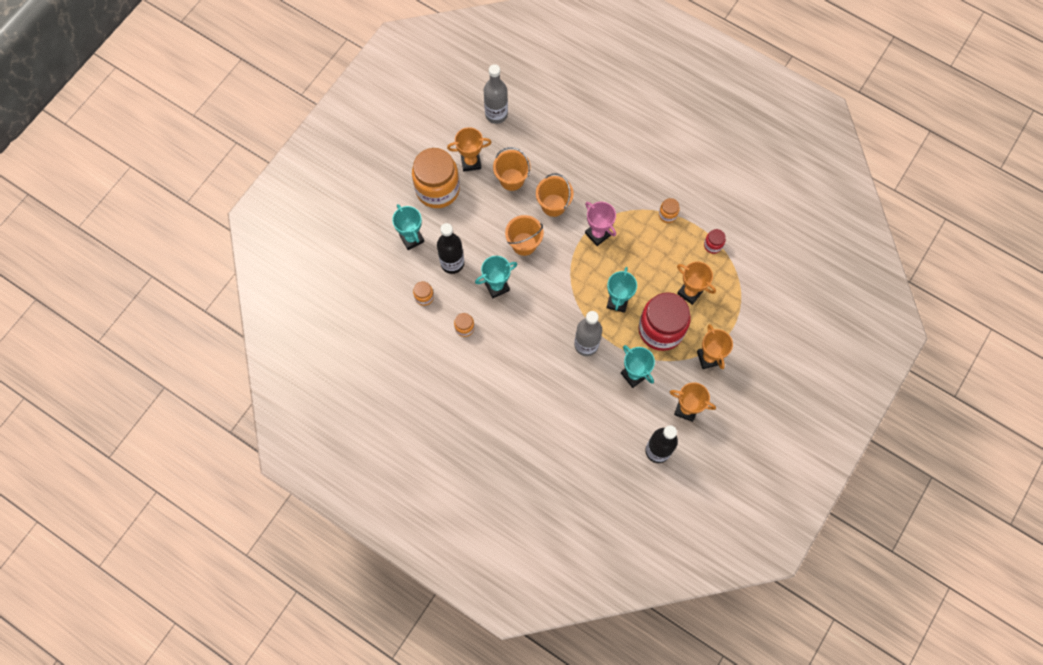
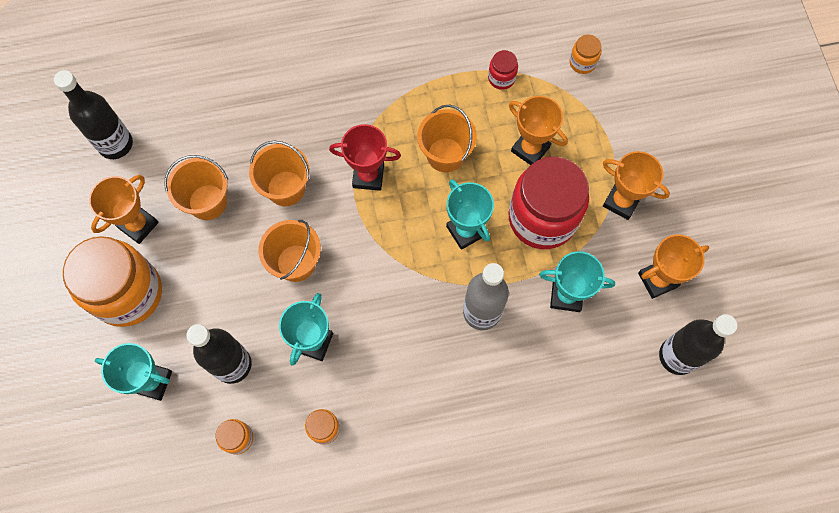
camera: 45 degrees left, 0 degrees up
grey bottle [484,64,508,124] -> black bottle [54,70,133,159]
pink trophy [585,202,616,246] -> red trophy [329,124,401,191]
orange jar [659,198,680,223] -> orange jar moved to [569,35,601,74]
orange trophy [677,261,716,305] -> orange trophy turned 45 degrees clockwise [509,96,568,165]
none -> orange bucket [417,105,477,172]

